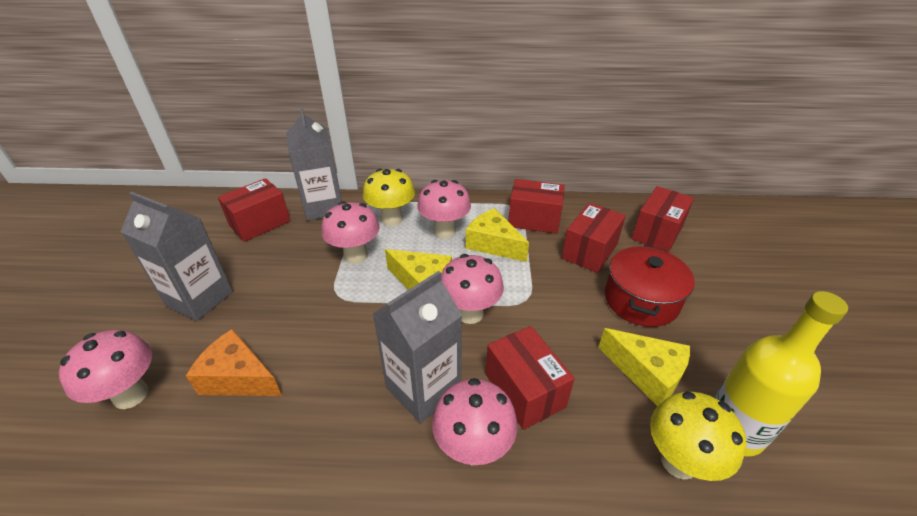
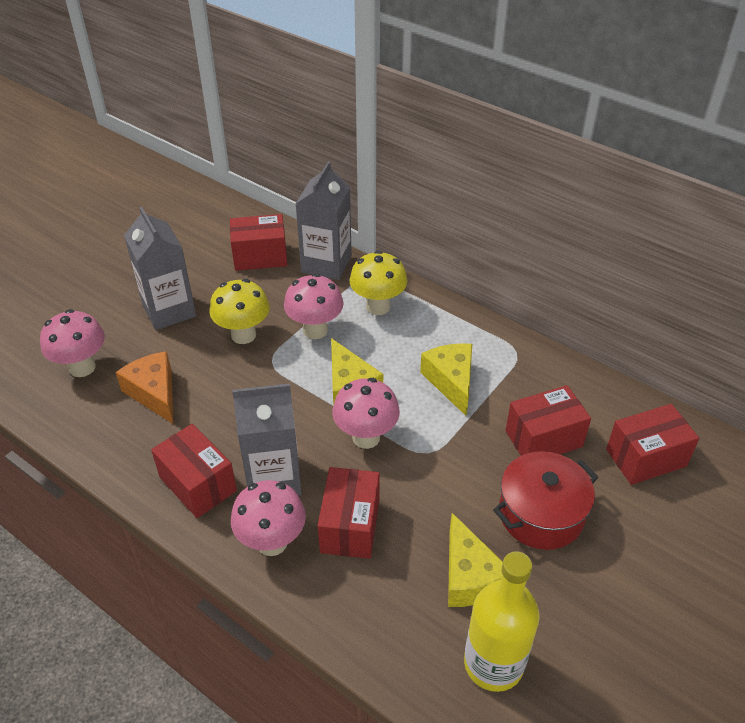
camera: 35 degrees right, 5 degrees up
pink mushroom [417,180,471,239] -> none
red box [508,179,565,234] -> red box moved to [151,424,237,518]
yellow mushroom [650,392,746,481] -> yellow mushroom moved to [209,279,270,344]

